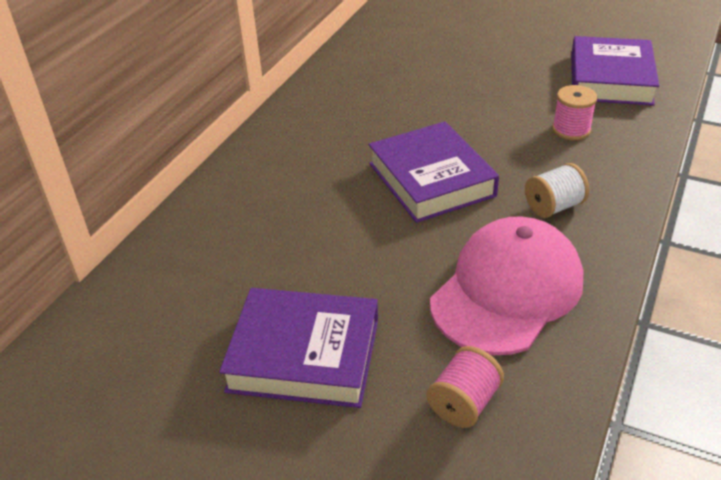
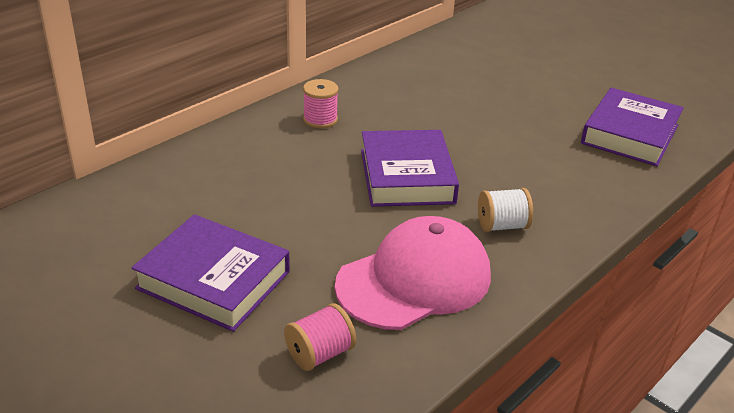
camera: 15 degrees right, 5 degrees down
pink spool [552,85,597,140] -> pink spool moved to [303,79,339,128]

